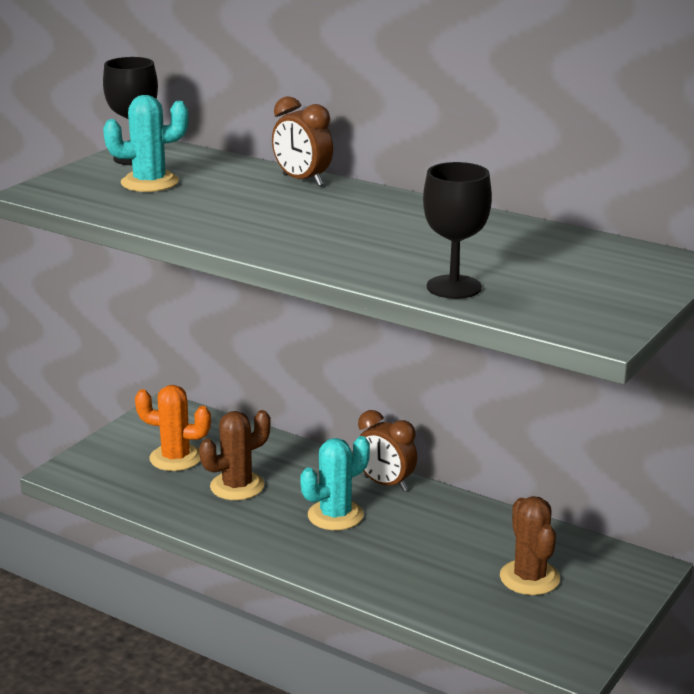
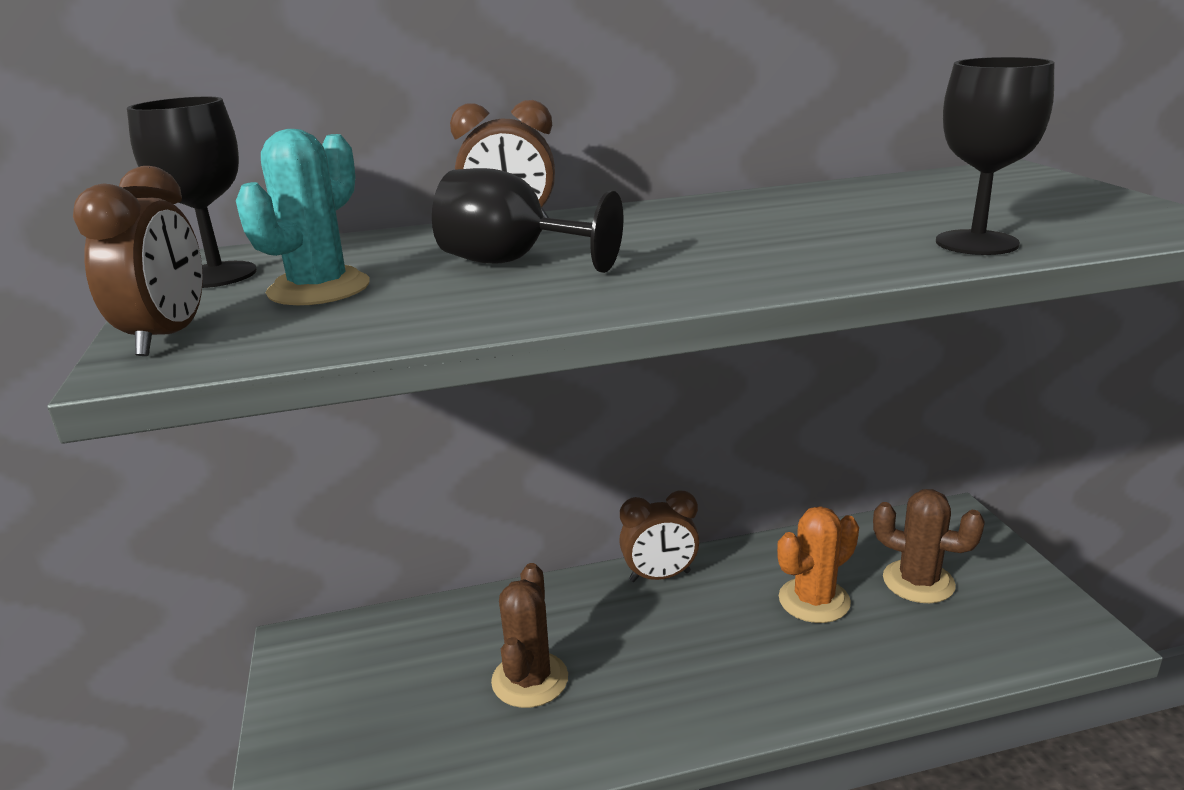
camera: 45 degrees left, 0 degrees up
orange cactus [135,385,211,471] -> orange cactus moved to [777,506,859,623]
turquoise cactus [300,436,370,530] -> none
none -> brown clock [73,166,203,356]
none -> black goblet [432,168,624,273]

